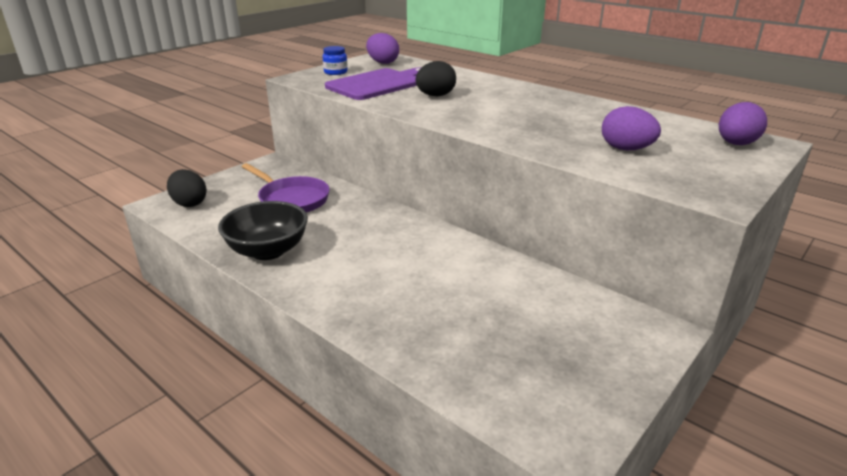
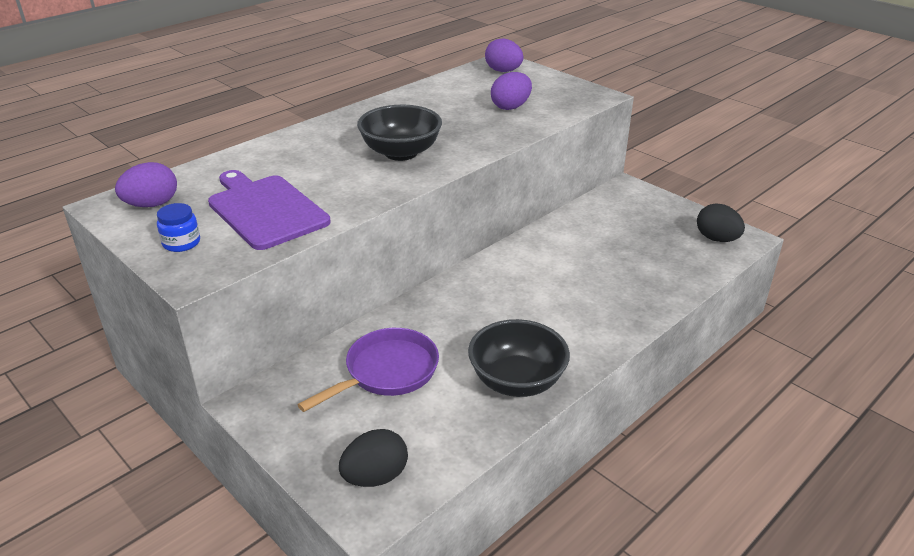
camera: 85 degrees left, 5 degrees up
black egg [415,61,456,96] -> black egg moved to [697,203,745,242]
none -> black bowl [357,105,442,161]

